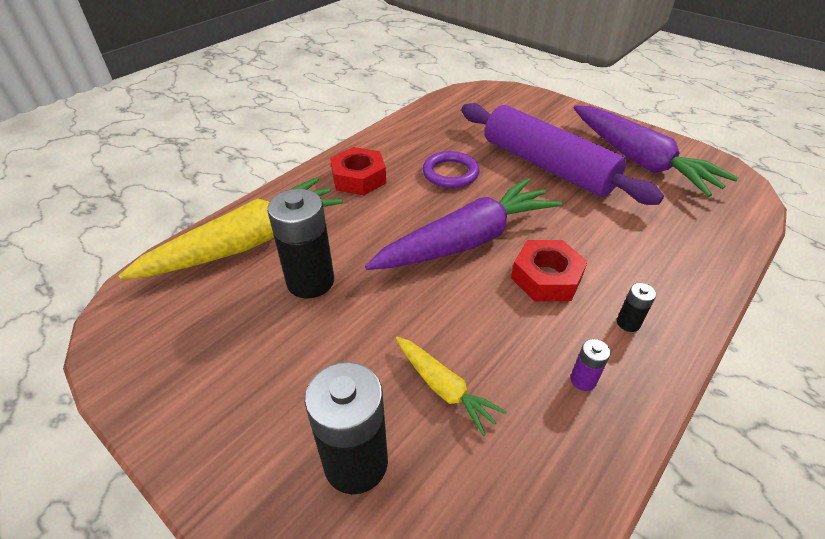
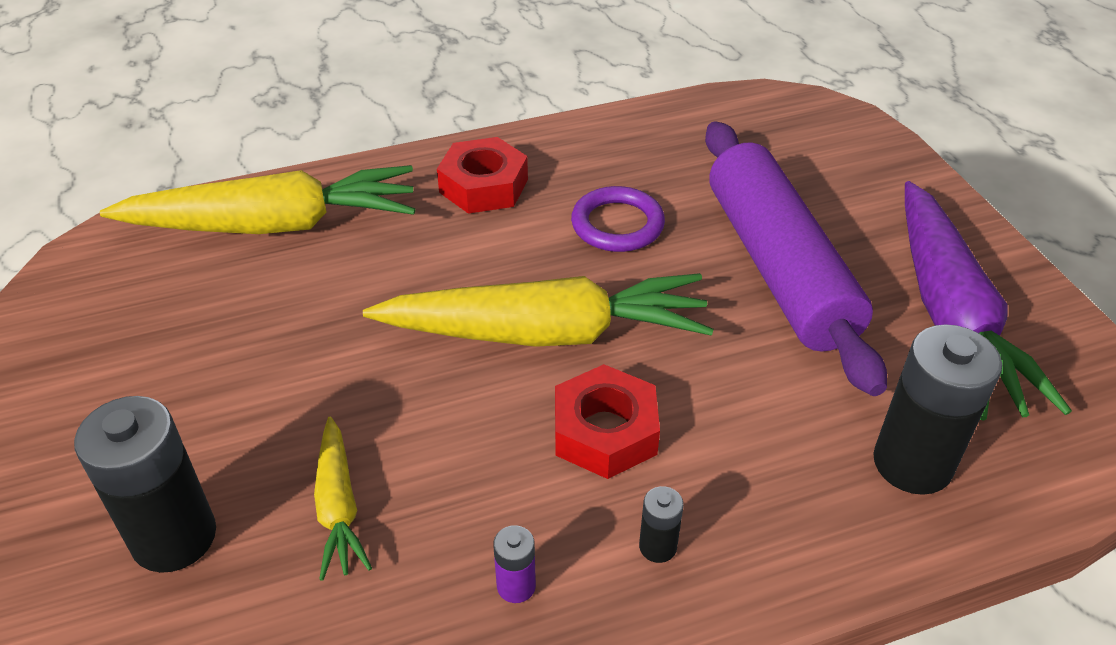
camera: 30 degrees right, 0 degrees up
black battery [267,189,334,299] -> black battery moved to [873,324,1002,495]
purple carrot [365,178,562,270] -> yellow carrot [363,273,714,347]

